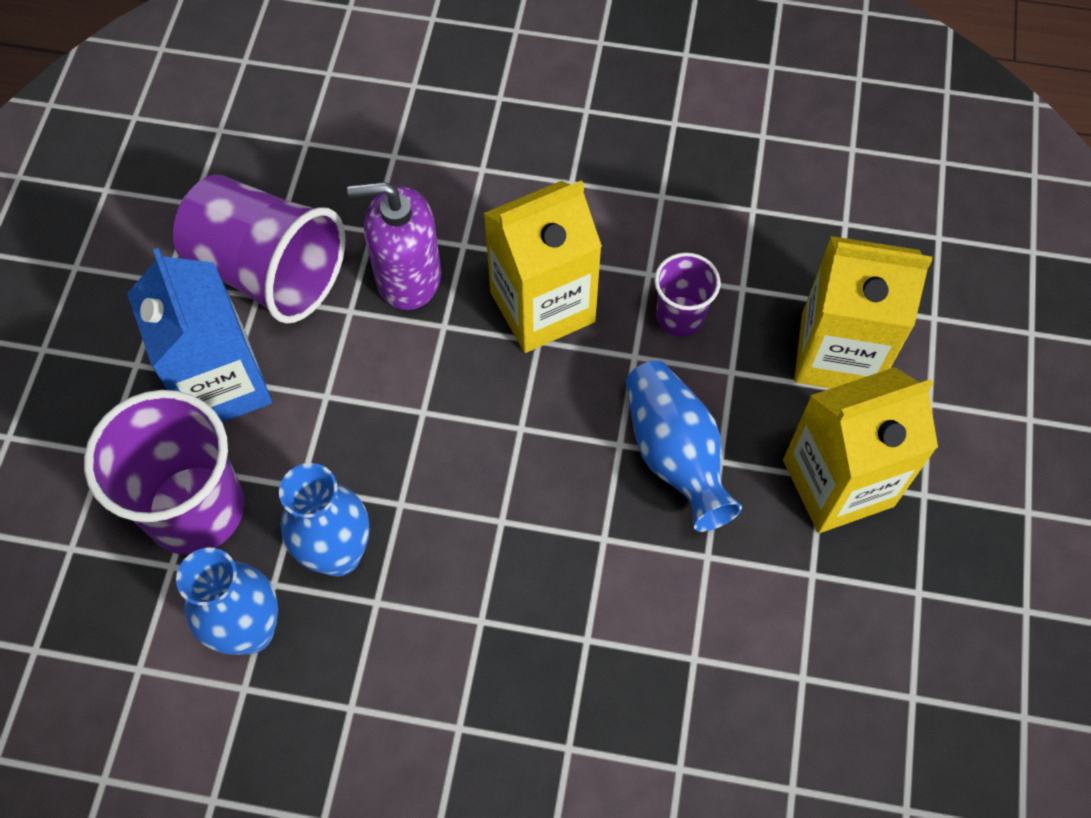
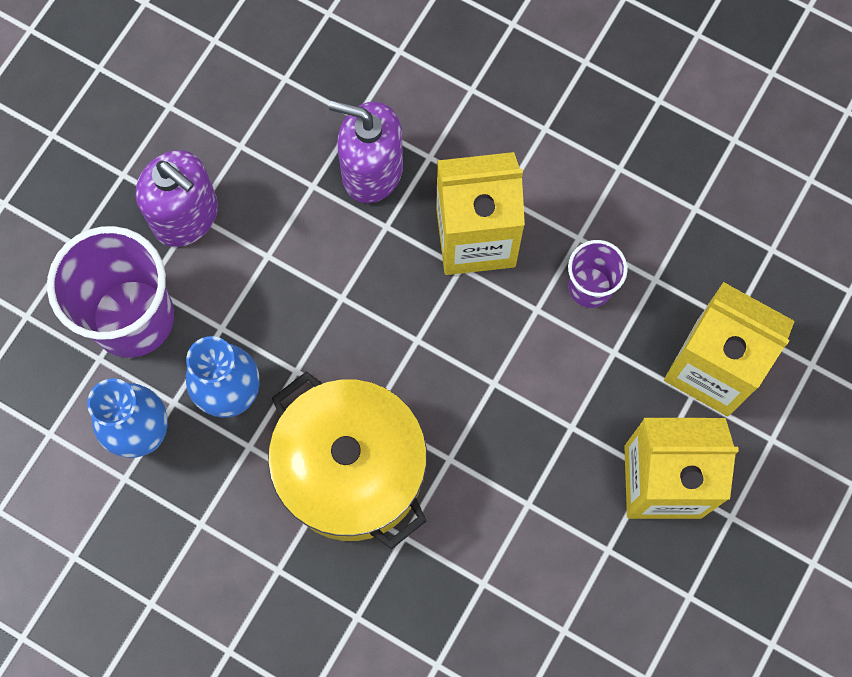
camera: 20 degrees right, 10 degrees up
blue carton [127,248,272,422] -> purple soap dispenser [136,150,218,247]
purple cup [173,174,346,324] -> none
blue vase [626,360,742,532] -> none
none -> yellow pot [268,371,427,549]

